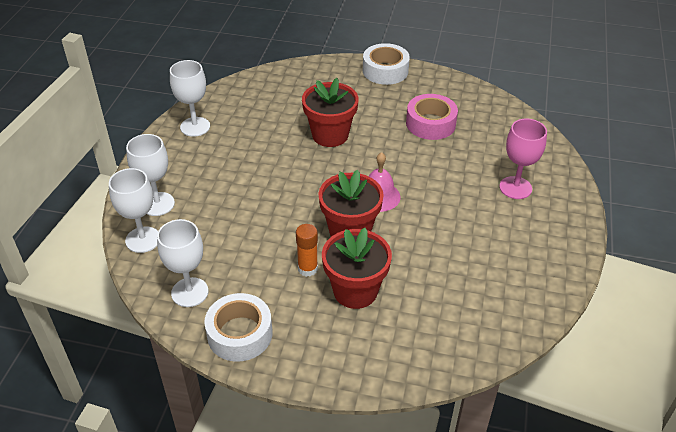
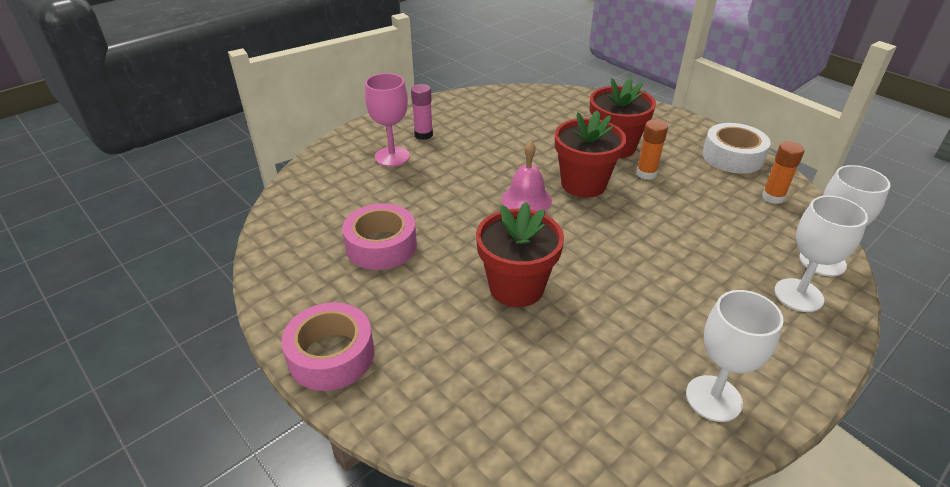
camera: 145 degrees left, 5 degrees down
white goblet [157,219,209,307] -> orange glue stick [762,141,805,204]
white tape [363,43,410,85] -> pink tape [281,302,374,391]
none -> pink glue stick [411,84,433,140]

